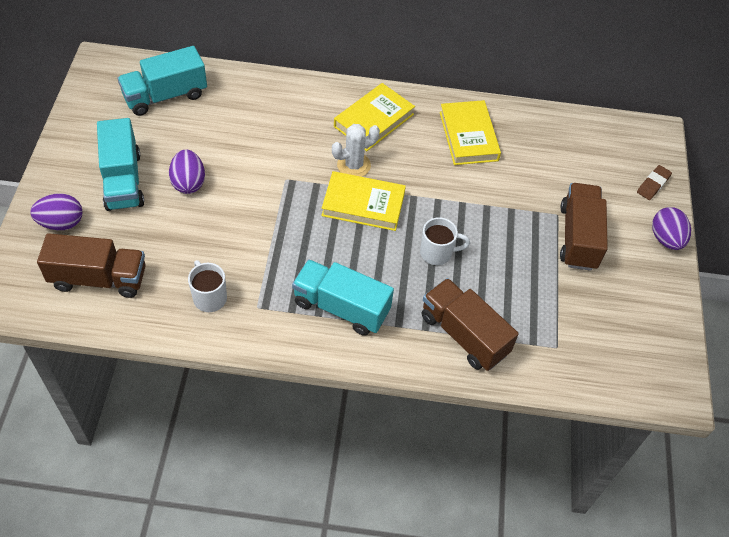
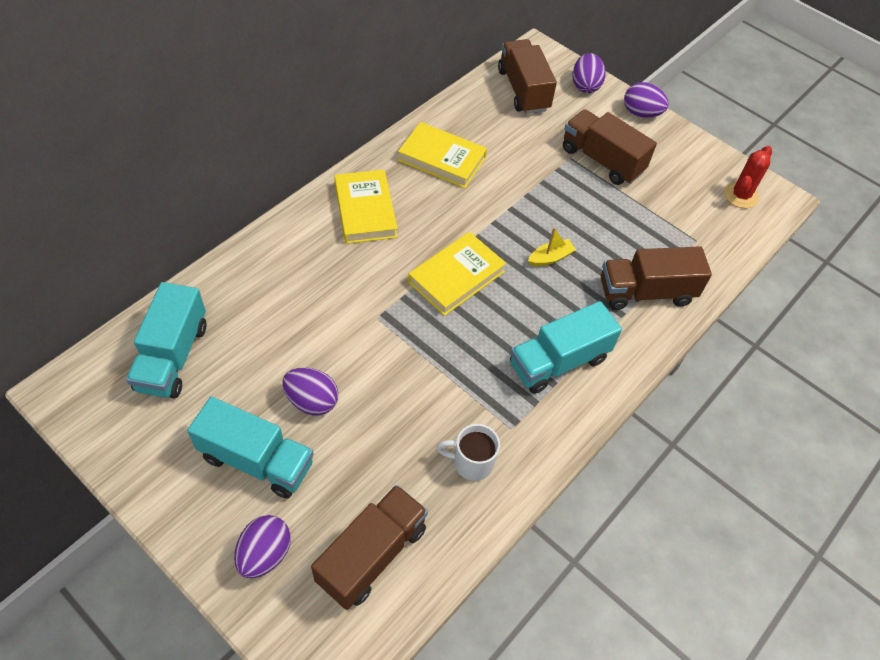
camera: 55 degrees left, 0 degrees up
white cactus [332,124,380,177] -> none
white mug [420,217,470,265] -> yellow boat [528,227,576,266]
brown eraser [637,165,672,200] -> purple egg [573,53,606,93]
none -> brown truck [498,39,557,114]
none -> red cactus [724,146,772,208]

